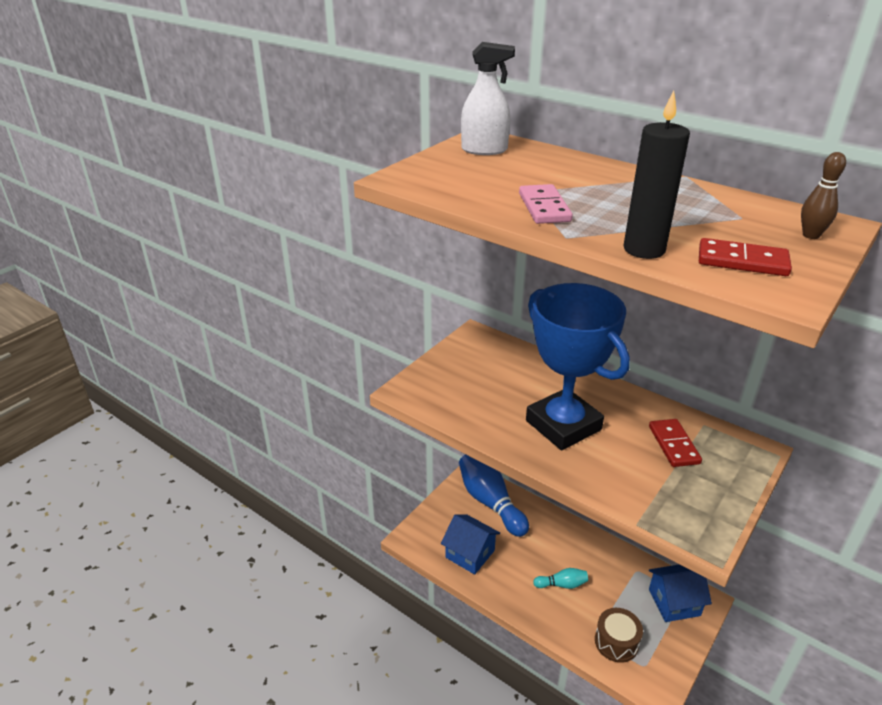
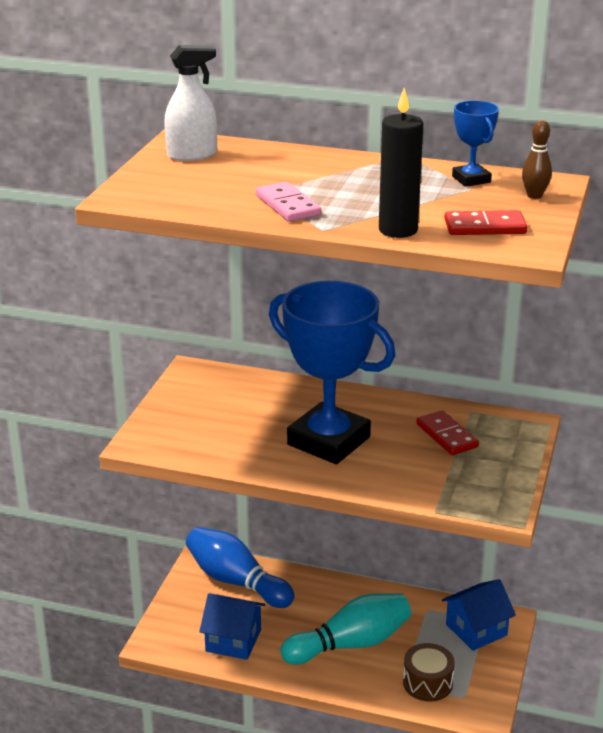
camera: 20 degrees left, 5 degrees down
turquoise bowling pin [533,568,588,589] -> turquoise bowling pin [280,593,411,665], size x2.12
none -> blue trophy [452,100,499,187]

